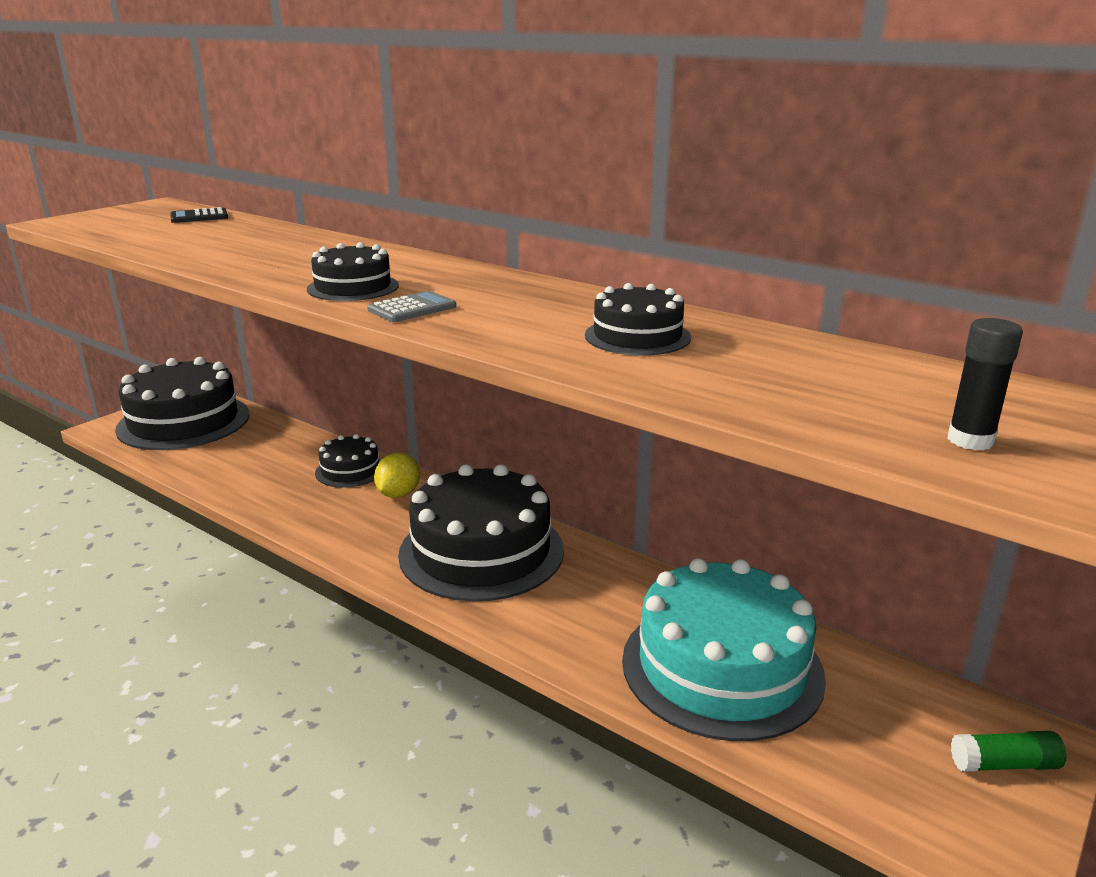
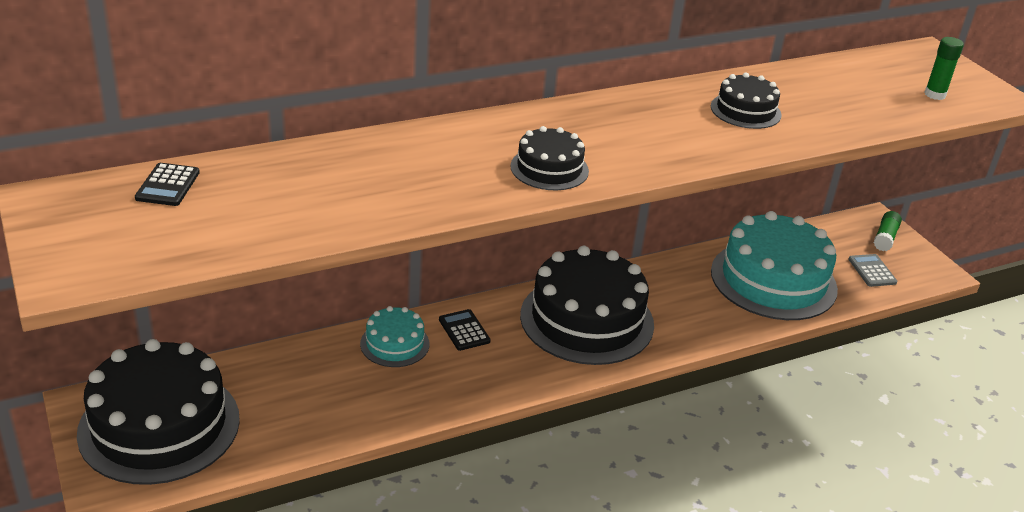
camera: 65 degrees left, 10 degrees up
black cake [315,434,381,488] -> turquoise cake [360,306,430,367]
grey calculator [367,291,456,322] -> grey calculator moved to [848,254,897,287]
yellow lemon [374,452,421,498] -> black calculator [439,309,491,351]
black glue stick [947,318,1023,451] -> green glue stick [924,37,964,100]

